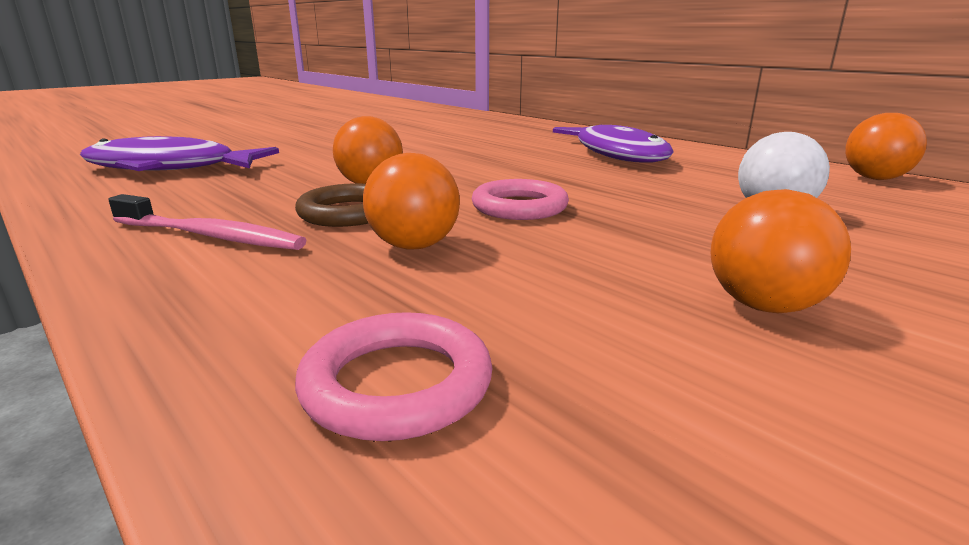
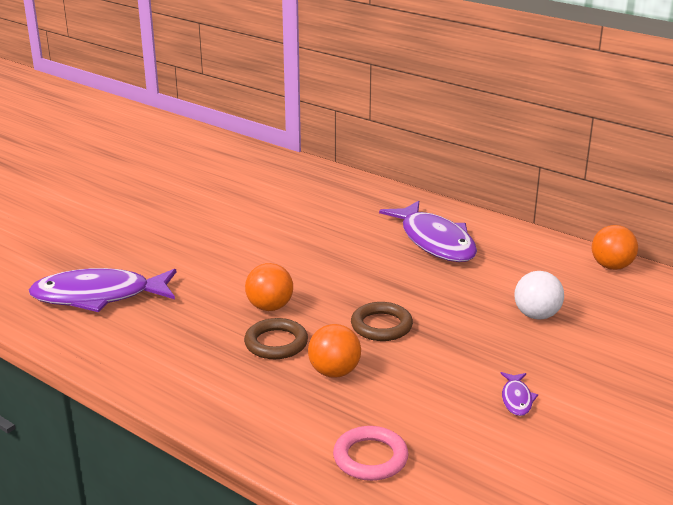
camera: 10 degrees left, 5 degrees up
pink toothbrush [108,194,306,250] -> none
pink ring [472,179,569,220] -> brown ring [351,302,413,341]
orange ball [711,189,851,313] -> purple fish [500,372,538,416]

